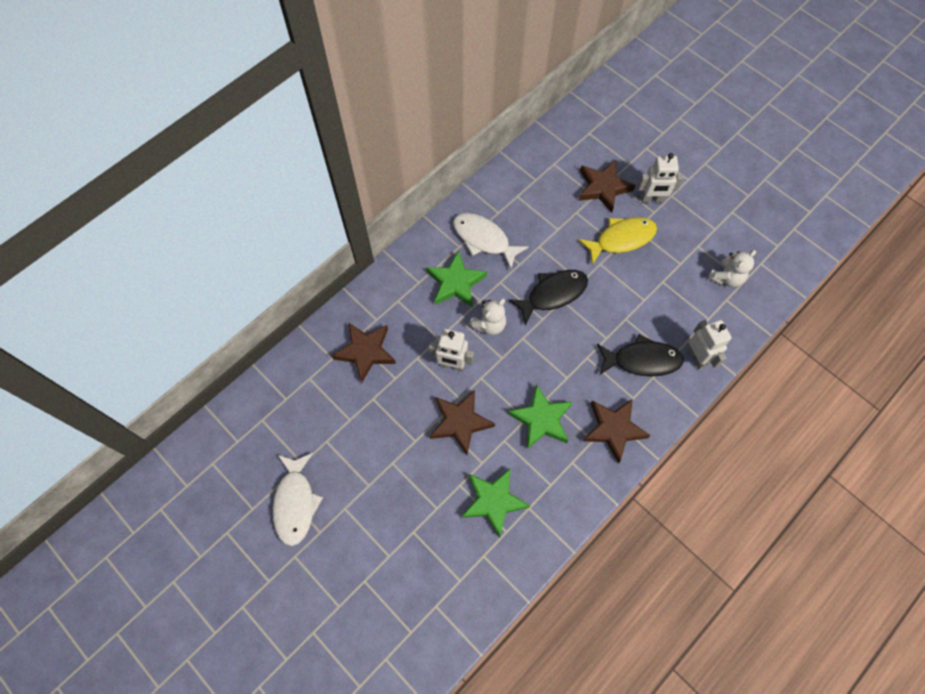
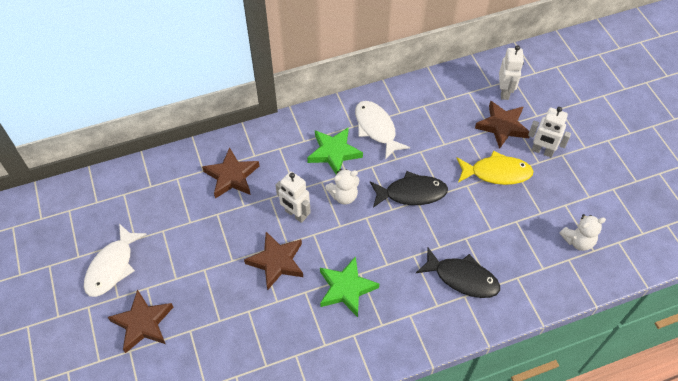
camera: 25 degrees right, 10 degrees down
green star [462,468,530,538] -> none
brown star [583,399,651,463] -> brown star moved to [108,289,173,353]
white robot [688,320,732,369] -> white robot moved to [499,45,524,100]

